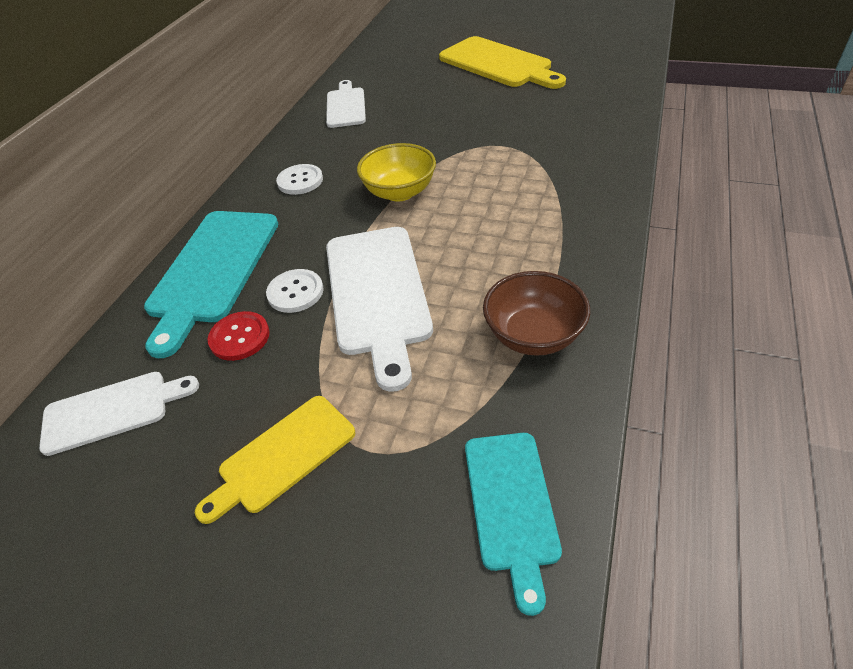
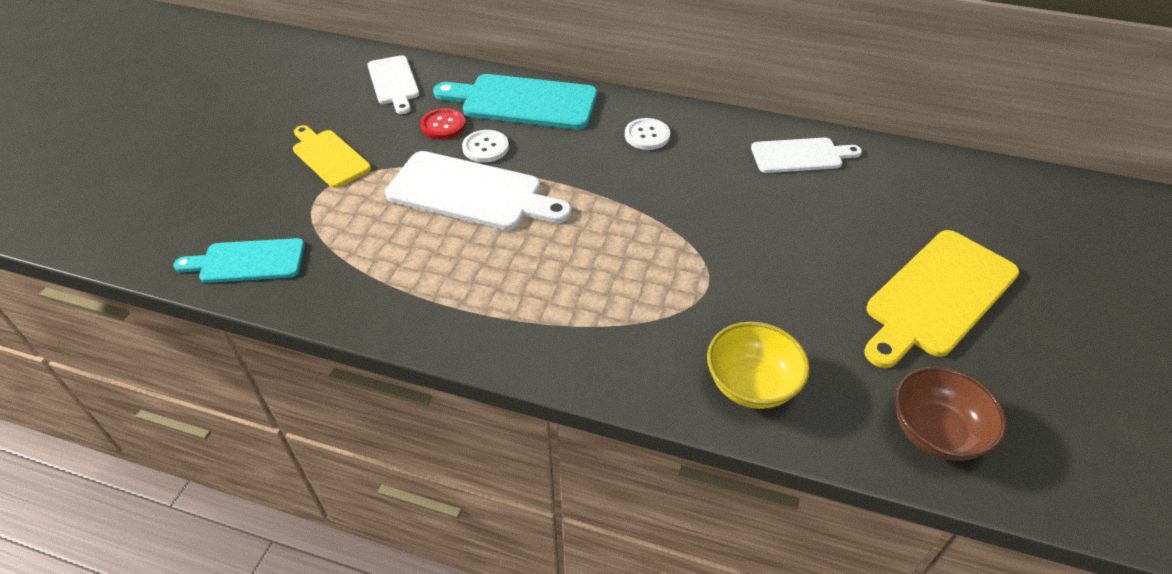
camera: 85 degrees right, 0 degrees up
white cutting board [326,227,433,392] -> white cutting board turned 150 degrees counterclockwise [385,151,572,230]
yellow bowl [357,143,436,202] -> yellow bowl moved to [707,322,810,409]
brown bowl [483,271,590,356] -> brown bowl moved to [895,366,1007,461]

